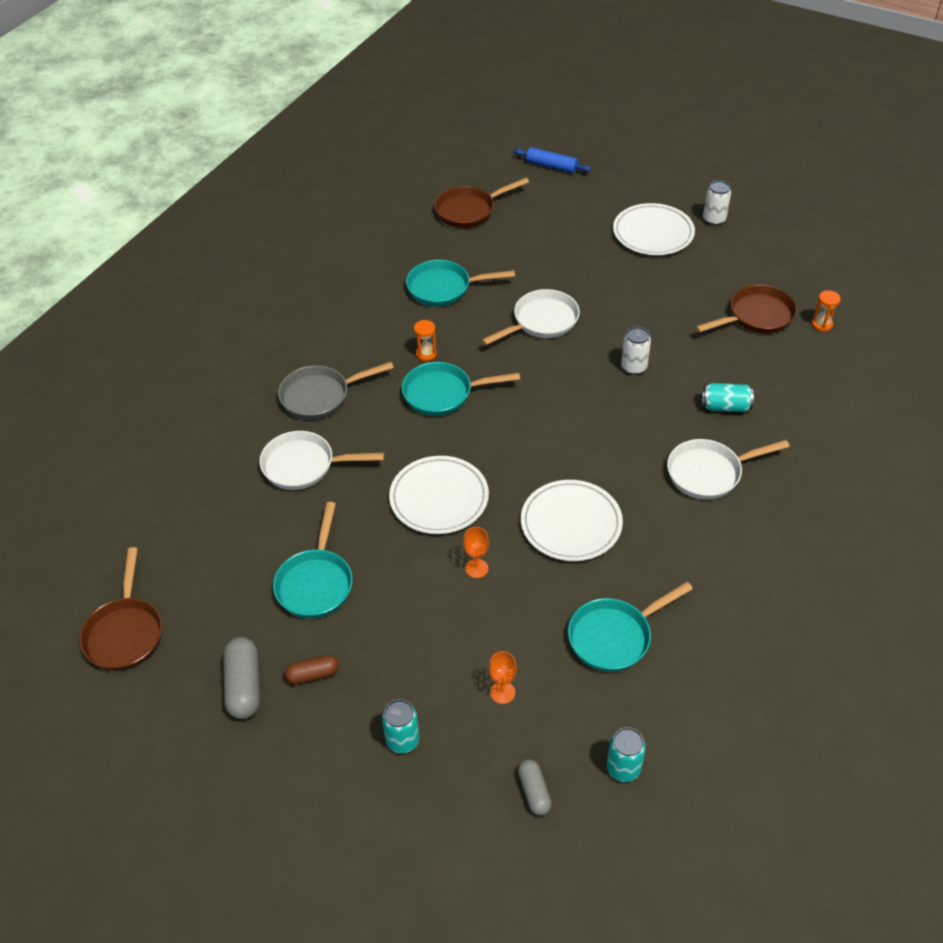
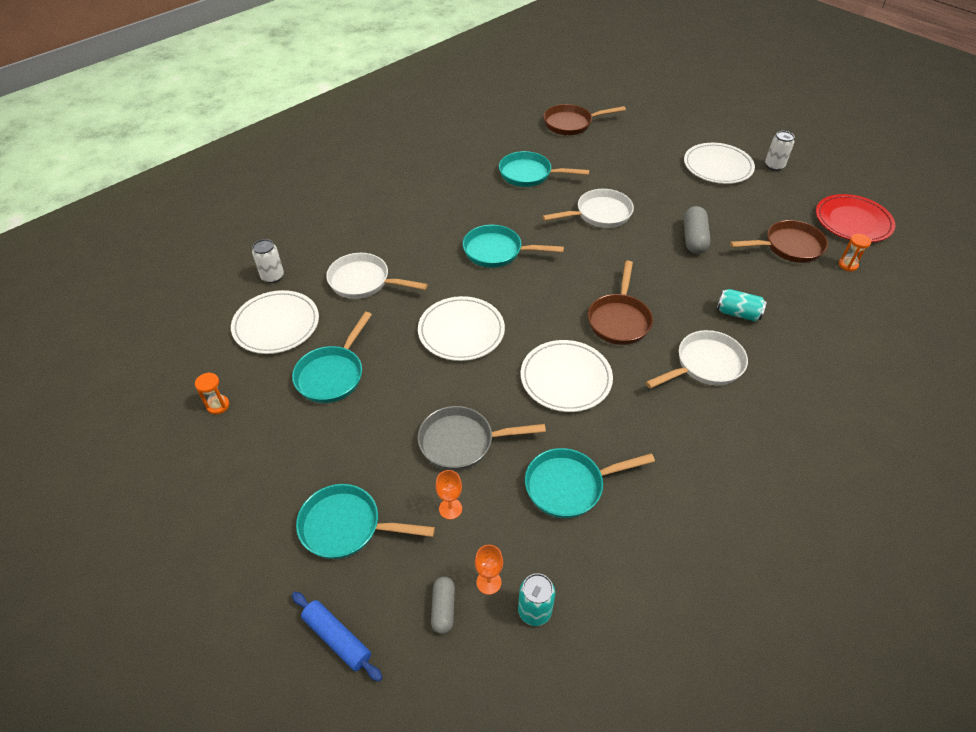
camera: 15 degrees right, 0 degrees up
brown pan [79,547,162,671] -> brown pan moved to [588,261,653,345]
grey capsule [223,637,260,719] -> grey capsule moved to [684,206,711,254]
grey pan [278,362,394,420] -> grey pan moved to [417,406,546,471]
brown capsule [285,655,339,685] -> none
turquoise can [382,699,420,753] -> turquoise pan [296,484,435,559]
orange hourglass [414,320,437,361] -> orange hourglass moved to [195,372,229,414]
orange goblet [463,527,489,578] -> orange goblet moved to [475,545,503,595]
blue rolling pin [514,147,591,173] -> blue rolling pin moved to [292,592,383,682]
white can [621,327,651,375] -> white can moved to [252,239,284,283]
white pan [667,439,790,500] -> white pan turned 150 degrees clockwise [645,330,748,389]
none -> white plate [231,290,319,354]
none -> red plate [816,194,895,242]

